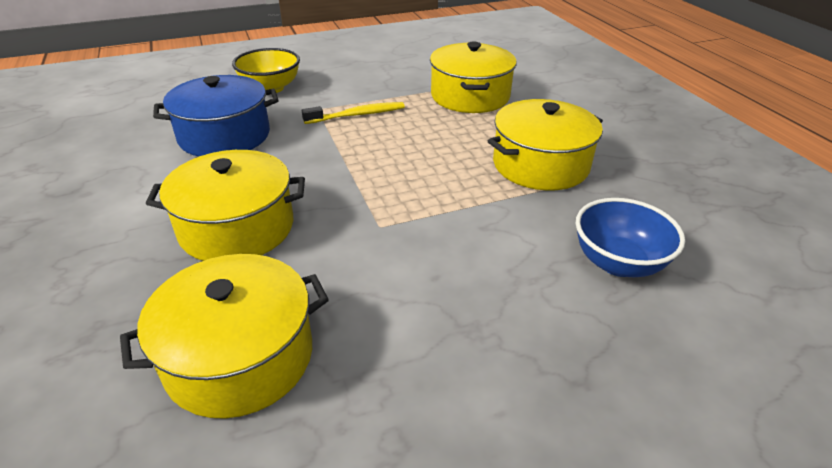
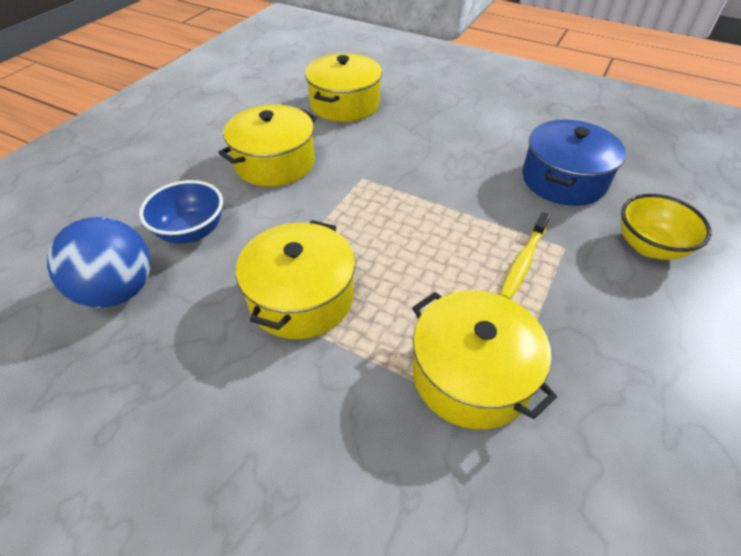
camera: 140 degrees right, 10 degrees up
yellow pot [146,150,305,261] -> yellow pot moved to [218,105,317,187]
none -> blue ball [47,217,150,308]

